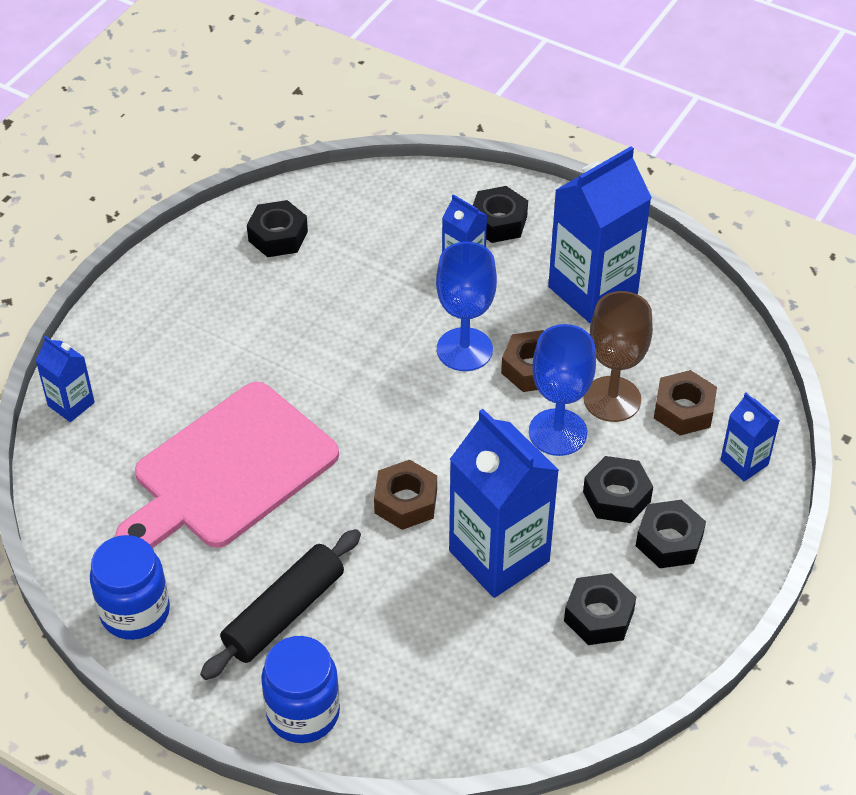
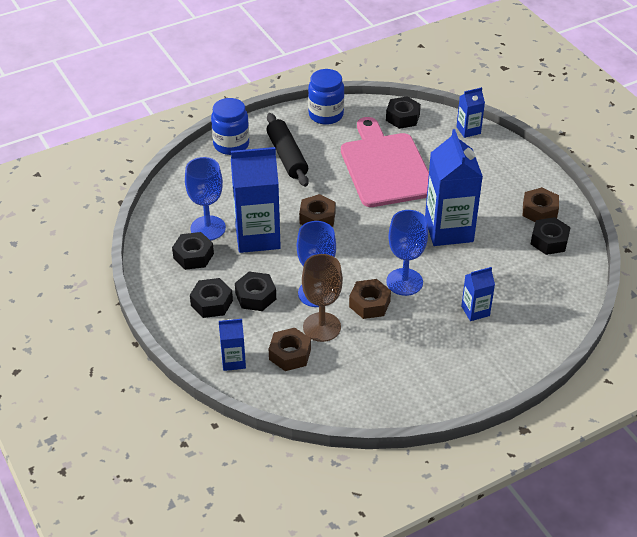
camera: 120 degrees right, 5 degrees down
black nut [473,186,528,243] -> black nut moved to [386,96,421,129]
blue carton [548,146,652,323] -> blue carton moved to [425,129,483,246]
none -> blue goblet [185,157,226,240]
none -> brown nut [523,187,559,222]

